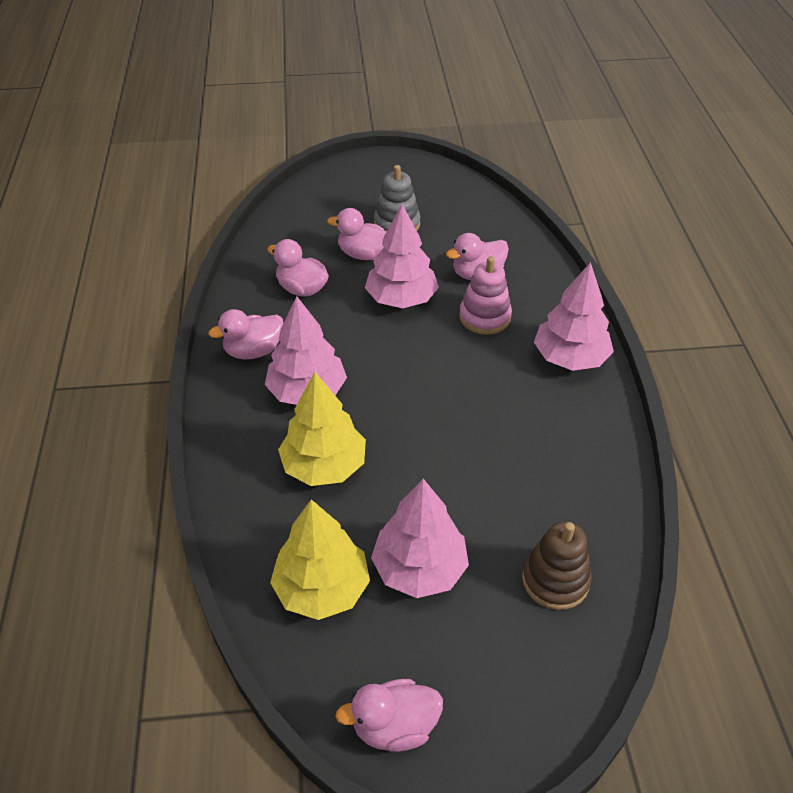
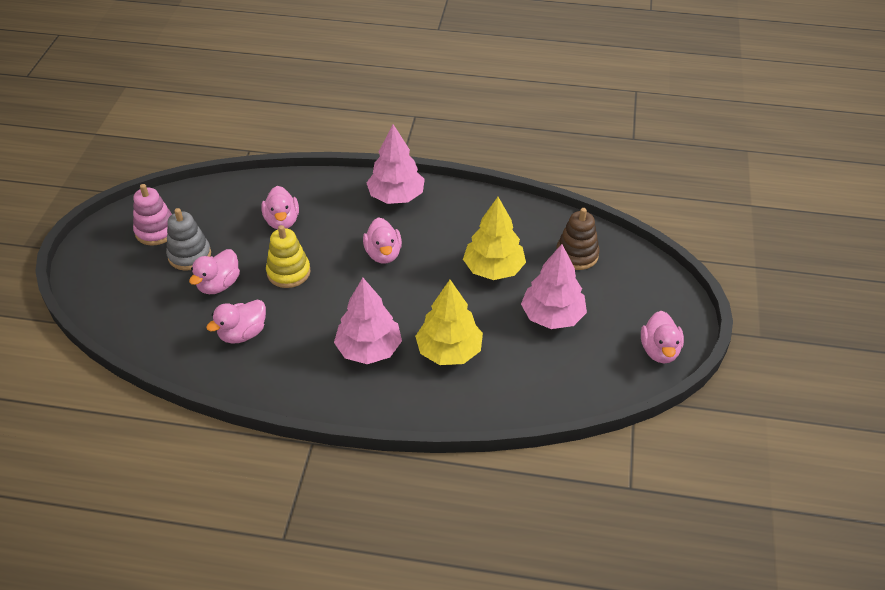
camera: 75 degrees left, 0 degrees up
pink duck [208,309,283,360] -> pink duck moved to [363,217,402,264]
yellow tree [270,499,370,620] -> yellow tree moved to [463,197,526,280]
pink tree [365,204,439,309] -> yellow stacking toy [266,225,311,288]
pink stacking toy [459,256,512,335] -> pink stacking toy moved to [133,184,172,246]

